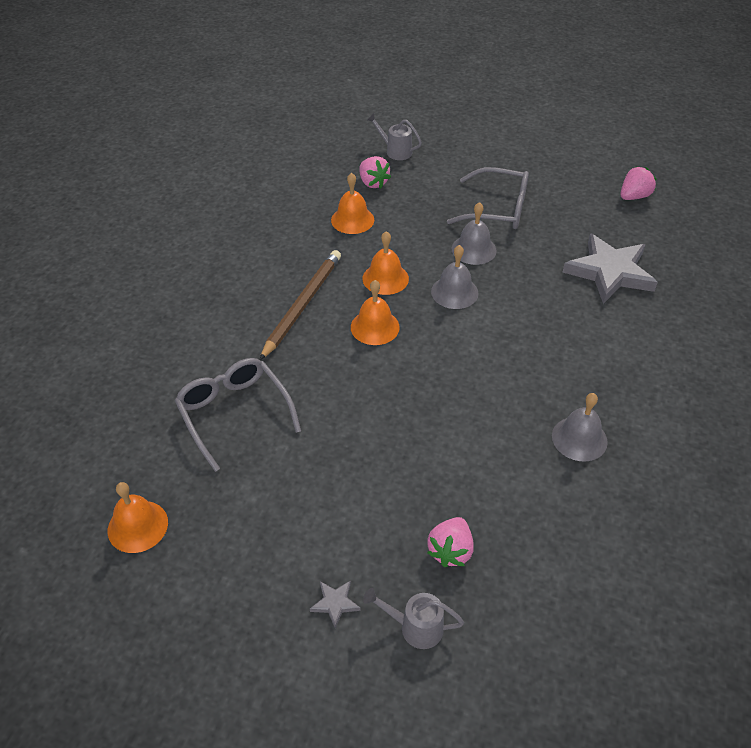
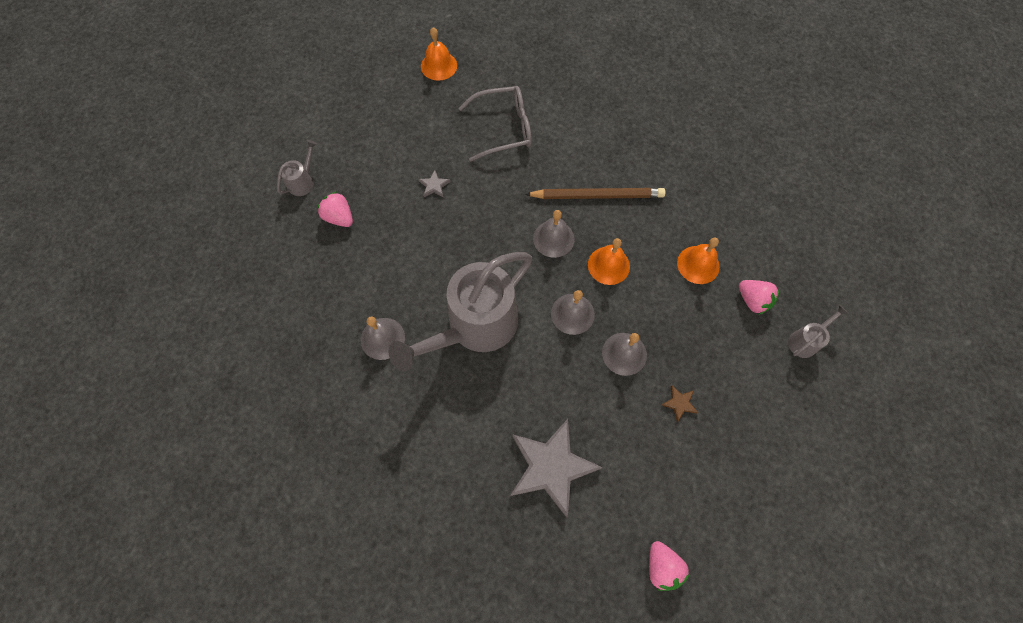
camera: 110 degrees right, 20 degrees up
brown pencil [260,250,341,360] -> brown pencil turned 45 degrees counterclockwise [525,188,666,199]
grey star [310,580,361,628] -> grey star moved to [419,170,450,197]
orange bell [351,280,400,345] -> grey bell [533,210,575,258]
pink strawberry [359,156,391,188] -> pink strawberry turned 120 degrees counterclockwise [739,280,780,315]
grey glasses [447,167,529,229] -> brown star [661,385,699,422]
none -> grey watering can [389,252,532,372]

